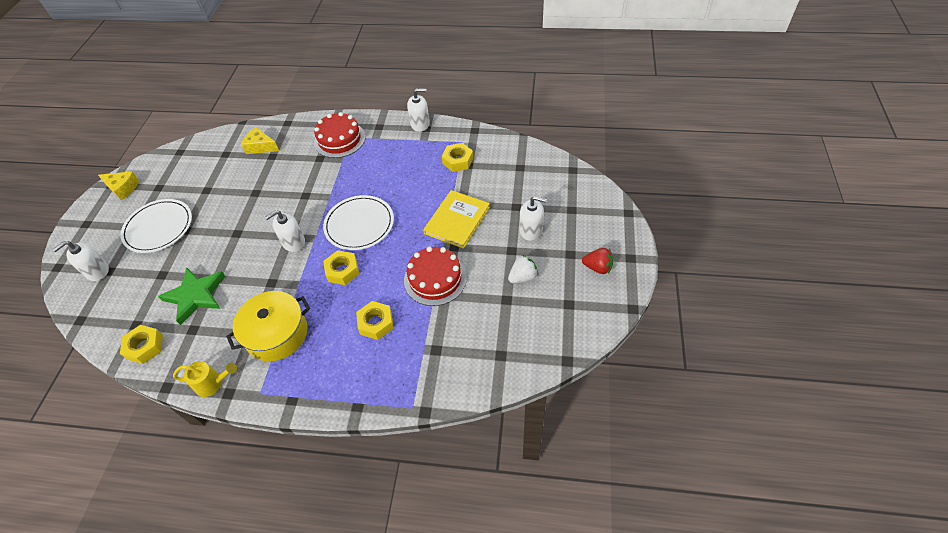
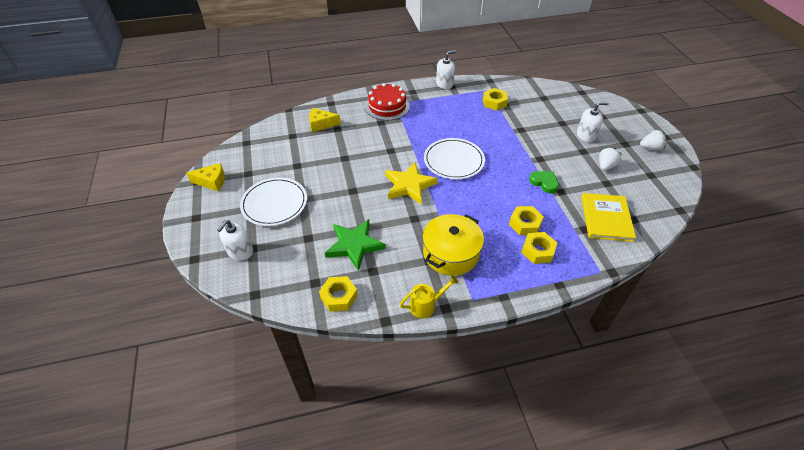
camera: 25 degrees left, 5 degrees down
white soap dispenser [265,210,305,252] -> yellow star [385,162,438,204]
yellow nut [323,250,359,285] -> yellow nut moved to [521,232,557,264]
red cake [404,247,467,306] -> green heart [529,171,559,193]
yellow book [423,190,490,249] -> yellow book moved to [581,193,636,242]
red strawberry [582,248,614,274] -> white strawberry [640,130,667,150]

